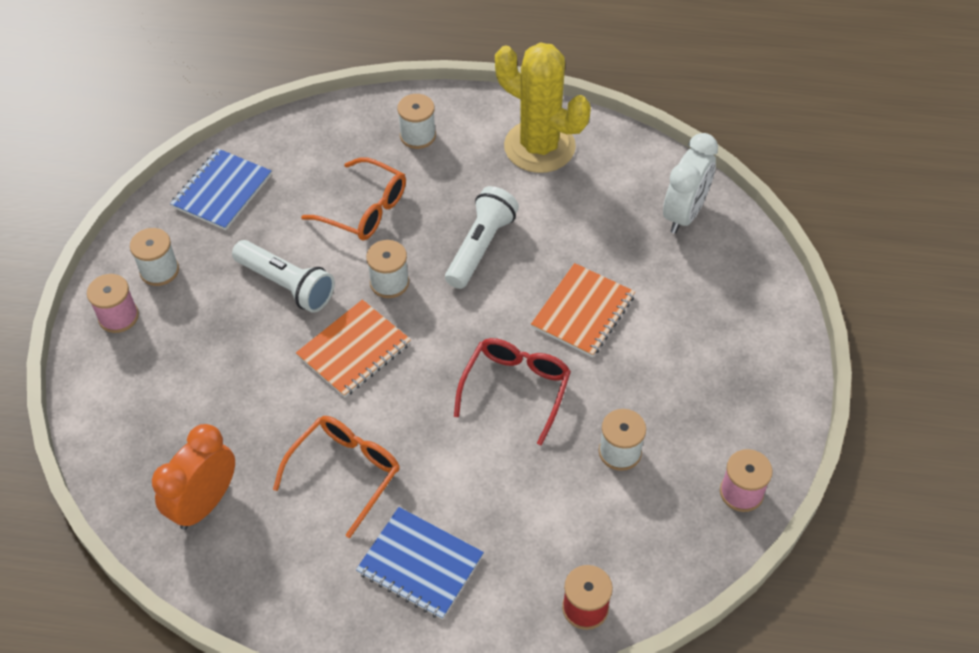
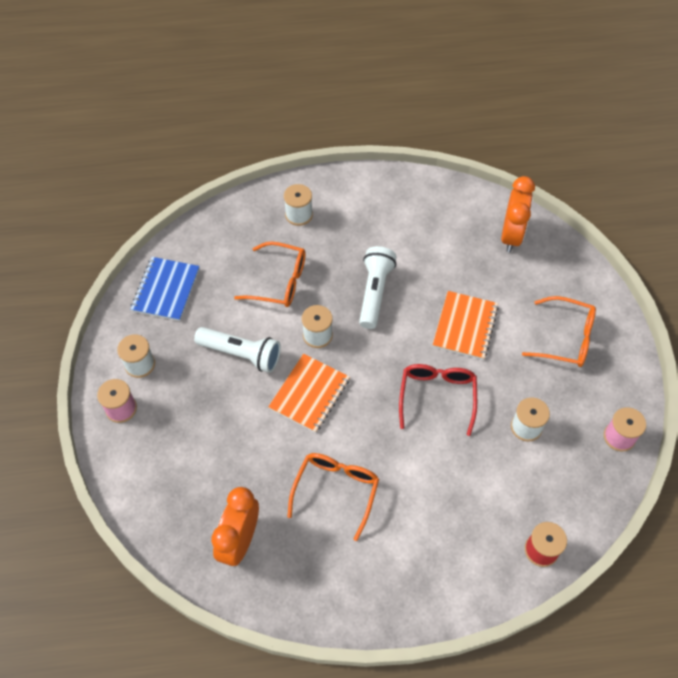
camera: 15 degrees left, 5 degrees up
blue notebook [356,507,484,620] -> none
yellow cactus [495,43,591,173] -> none
white clock [663,133,718,234] -> orange clock [501,176,535,252]
none -> orange glasses [522,296,596,367]

